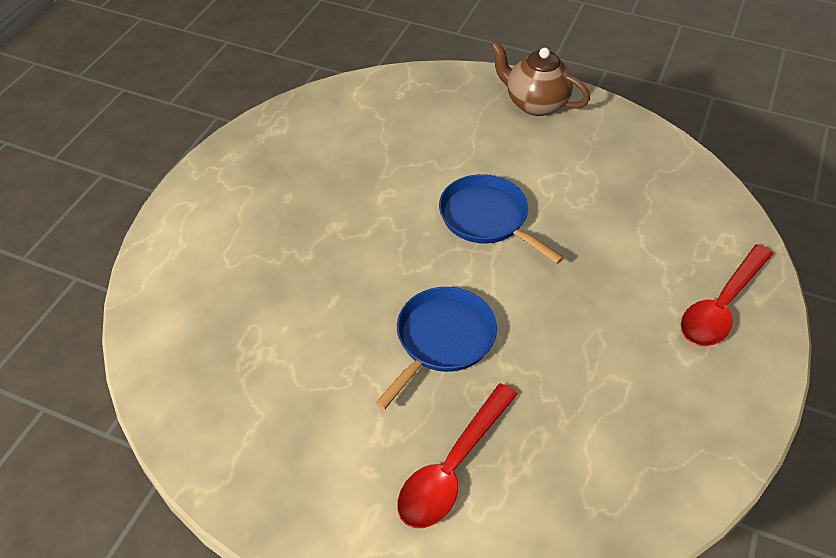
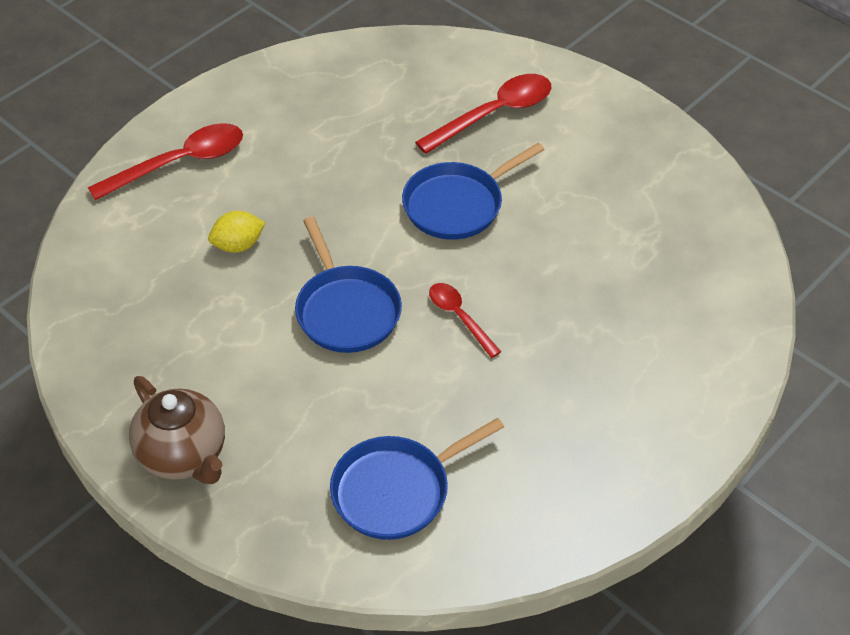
camera: 160 degrees left, 0 degrees up
none -> yellow lemon [208,211,266,253]
none -> blue pan [330,418,504,540]
none -> red spoon [429,283,501,358]

